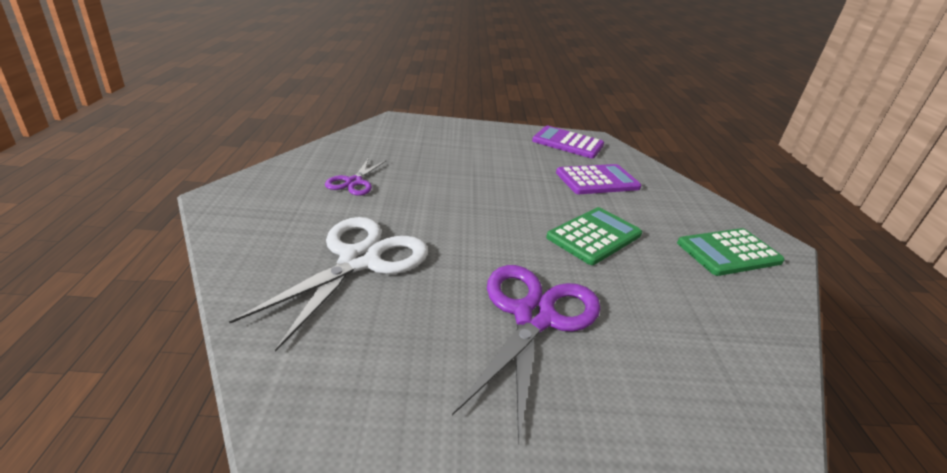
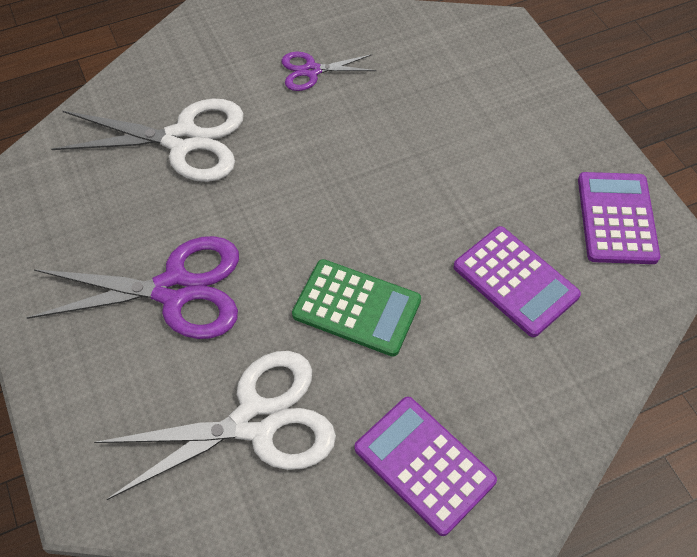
camera: 70 degrees right, 25 degrees up
green calculator [677,228,785,276] -> purple calculator [354,397,497,536]
none -> white scissors [94,351,336,500]

